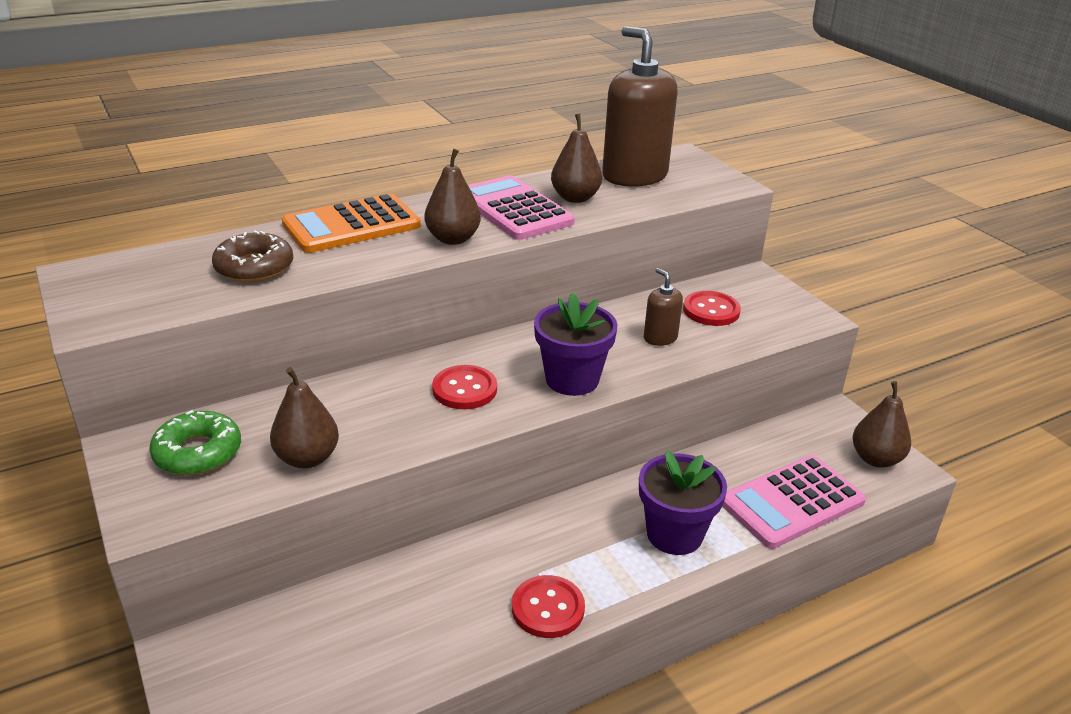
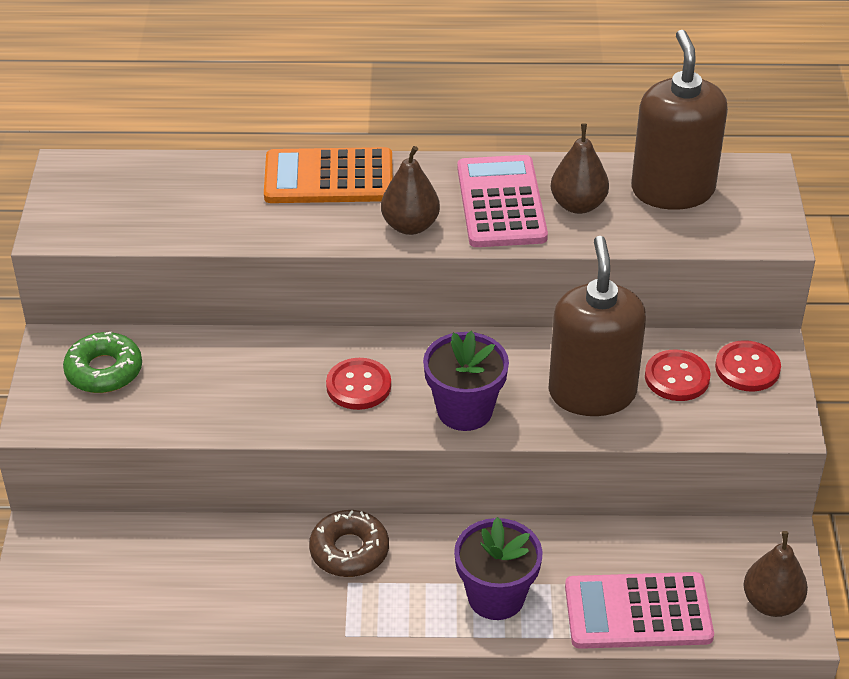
camera: 30 degrees right, 10 degrees up
brown donut [212,231,293,282] -> brown donut moved to [309,510,389,577]
brown pear [270,367,339,468] -> none
red button [512,575,585,638] -> red button moved to [715,340,781,392]
brown soap dispenser [644,268,683,346] -> brown soap dispenser [548,236,646,416], size x2.18

